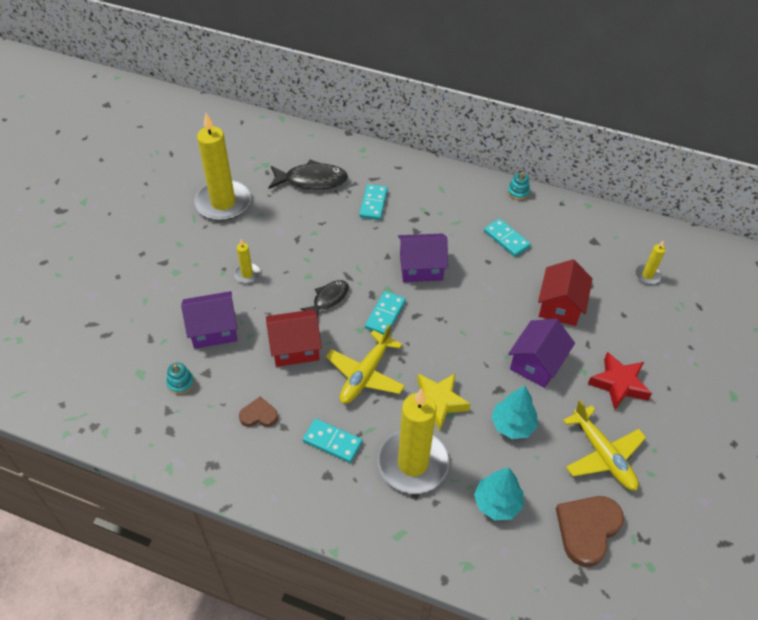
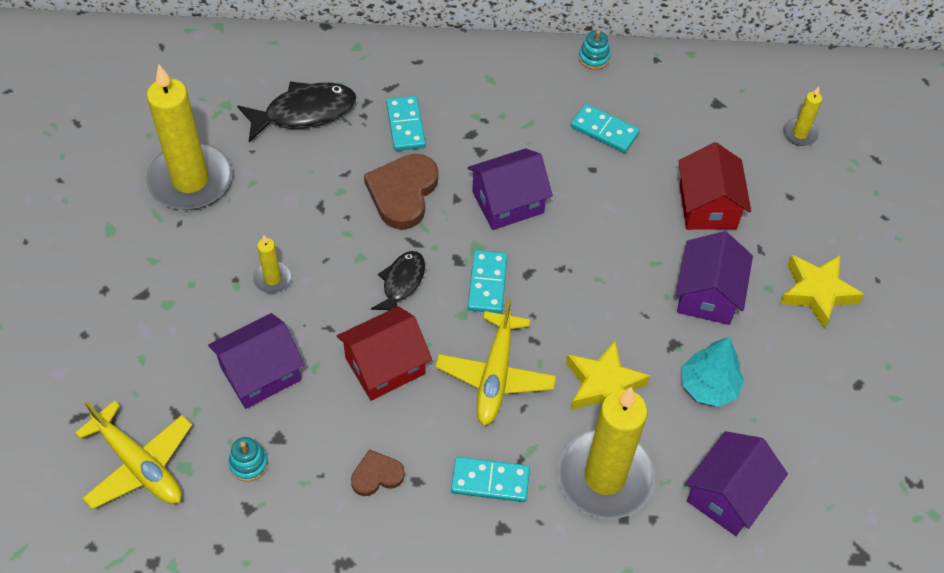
camera: 20 degrees left, 5 degrees up
turquoise tree [474,468,524,520] -> purple house [685,431,788,536]
brown heart [556,496,624,567] -> brown heart moved to [364,154,438,230]
yellow plane [563,400,646,490] -> yellow plane moved to [75,401,192,509]
red star [588,352,652,410] -> yellow star [780,255,864,329]

